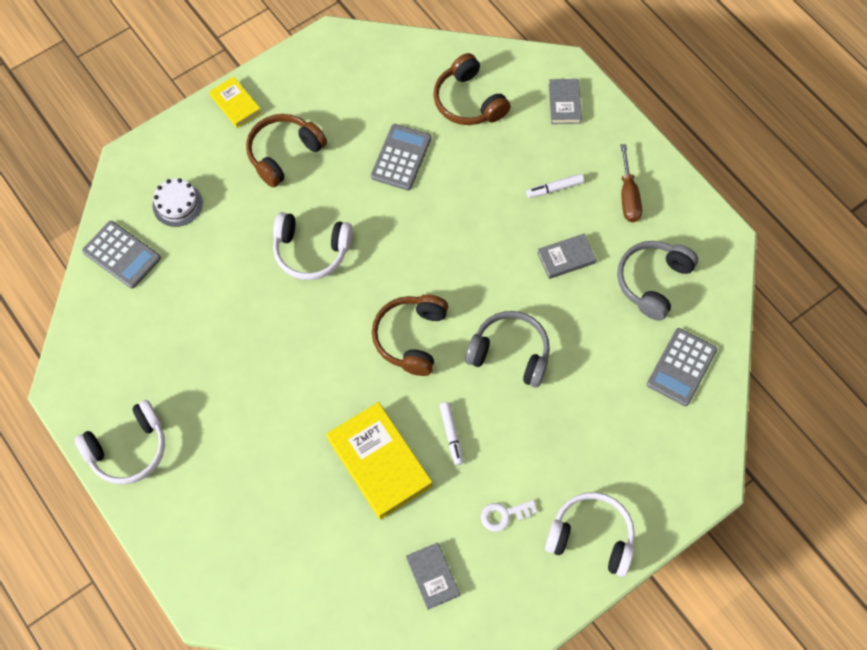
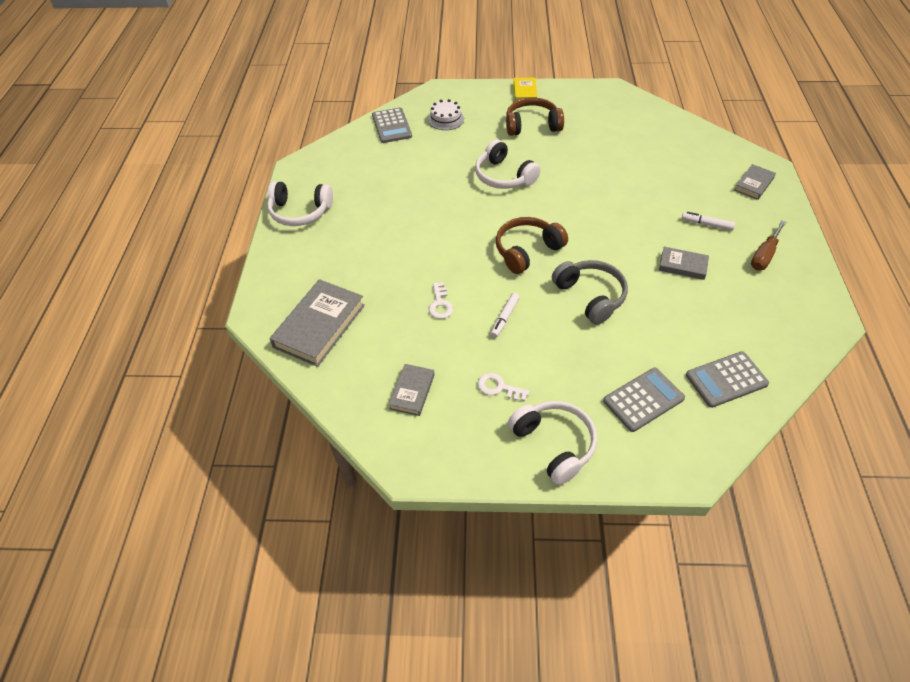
camera: 40 degrees right, 15 degrees down
yellow book [327,402,432,520] -> white key [429,283,453,319]
grey calculator [371,124,431,190] -> grey calculator moved to [603,368,685,432]
brown headphones [433,53,511,125] -> none
grey headphones [617,241,698,321] -> none
none -> grey book [269,279,365,367]

